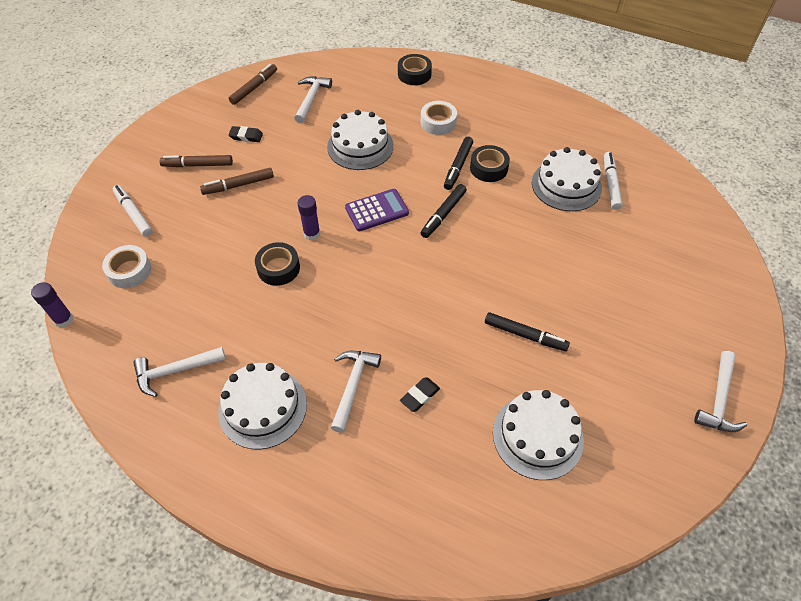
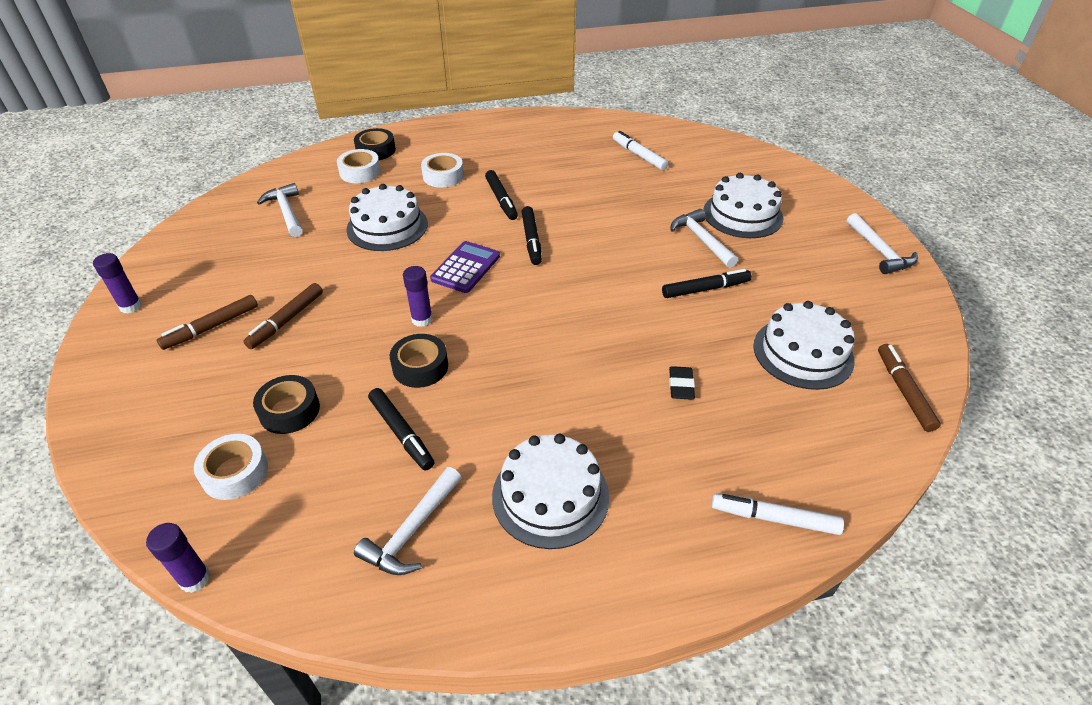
camera: 40 degrees left, 10 degrees down
white marker [113,185,153,237] -> white marker moved to [712,494,844,535]
black eraser [228,126,263,142] -> none
brown marker [229,64,277,105] -> brown marker moved to [878,344,941,432]
white hammer [331,351,381,433] -> white hammer moved to [670,209,738,268]
black tape [470,145,510,182] -> black tape moved to [253,375,320,434]
white cake [532,147,602,211] -> white cake moved to [703,173,783,238]
none -> purple glue stick [93,253,142,313]
none -> white tape [337,149,381,183]
none -> black marker [368,388,435,470]

